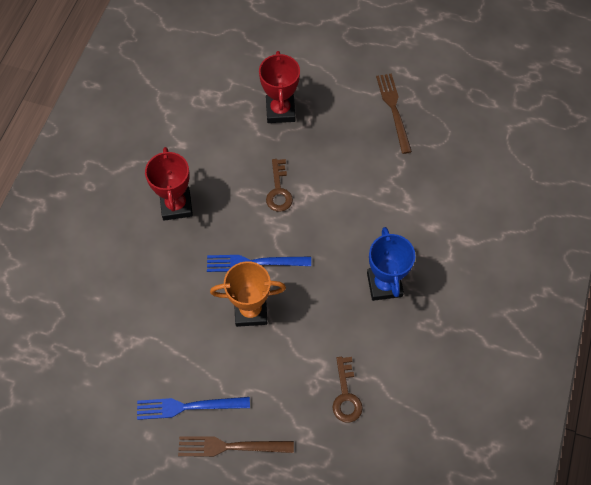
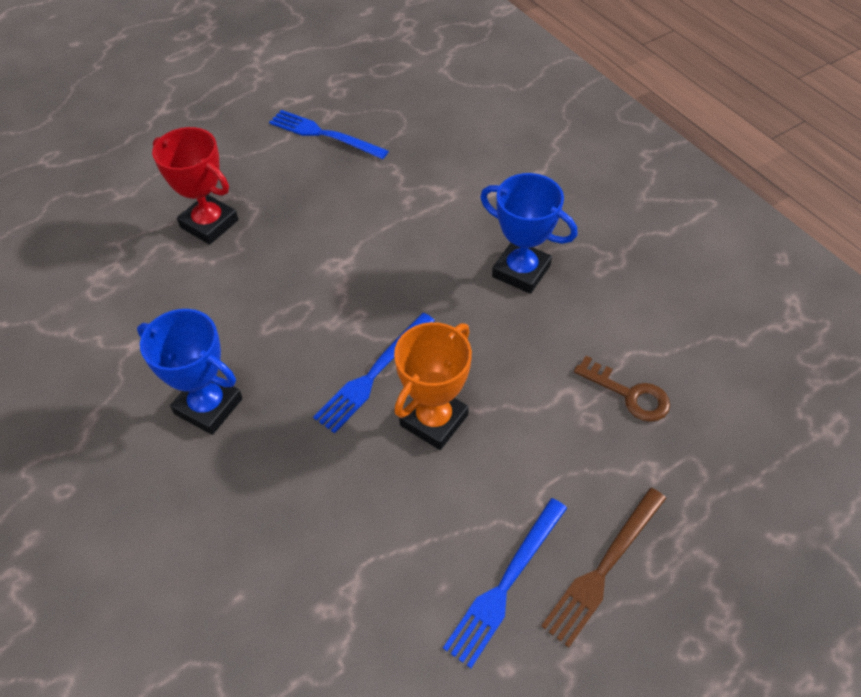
camera: 50 degrees left, 10 degrees down
red trophy [145,147,193,221] -> blue trophy [137,309,243,435]
brown key [266,159,293,212] -> none
brown fork [376,73,412,154] -> blue fork [269,110,389,159]

